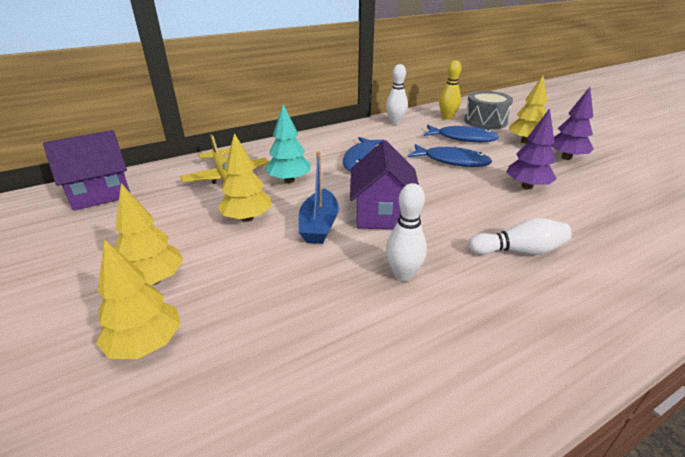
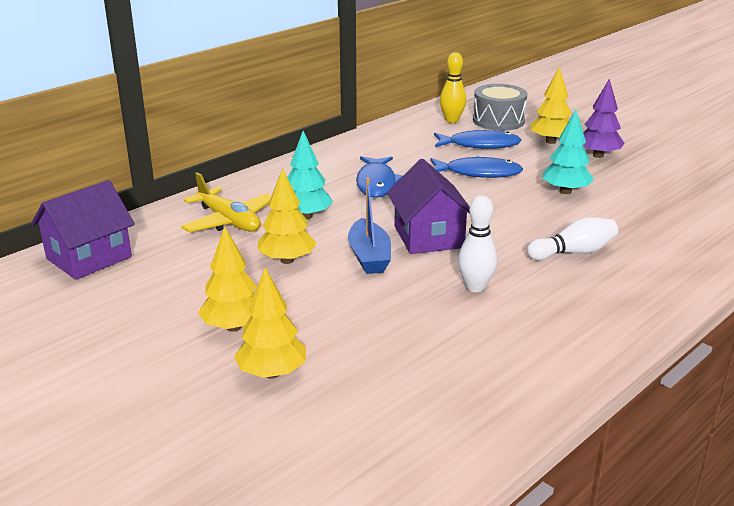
camera: 15 degrees left, 5 degrees down
white bowling pin [386,64,408,125] -> none
purple tree [506,108,557,190] -> turquoise tree [542,110,594,194]

